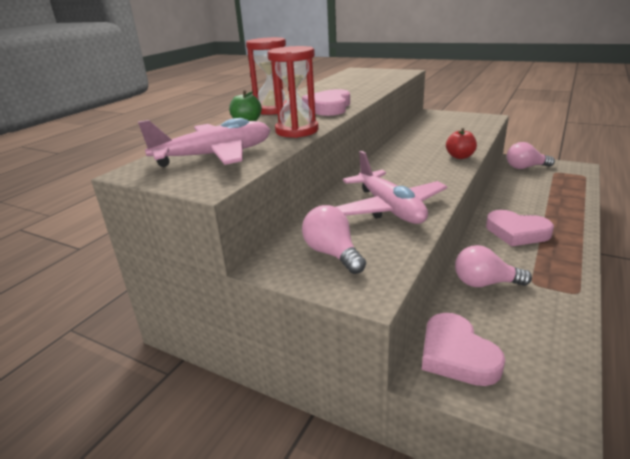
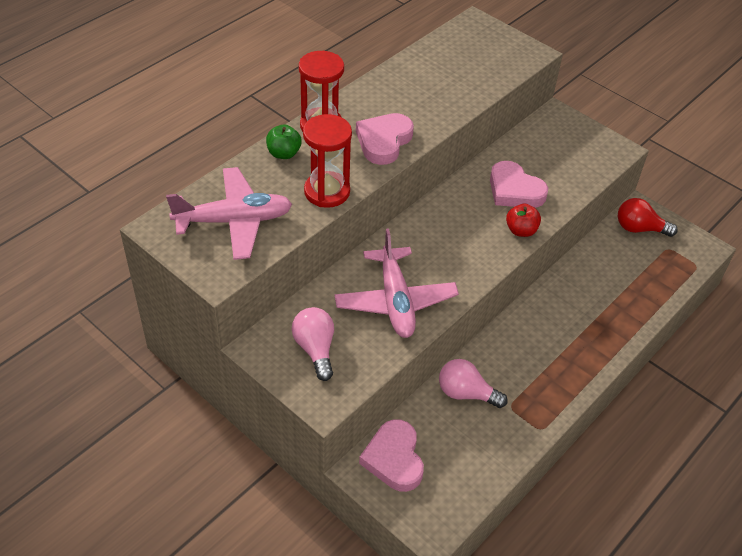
camera: 10 degrees right, 20 degrees up
pink heart [486,210,554,247] -> pink heart moved to [490,161,548,208]
pink light bulb [507,142,555,169] -> red light bulb [618,198,678,237]

